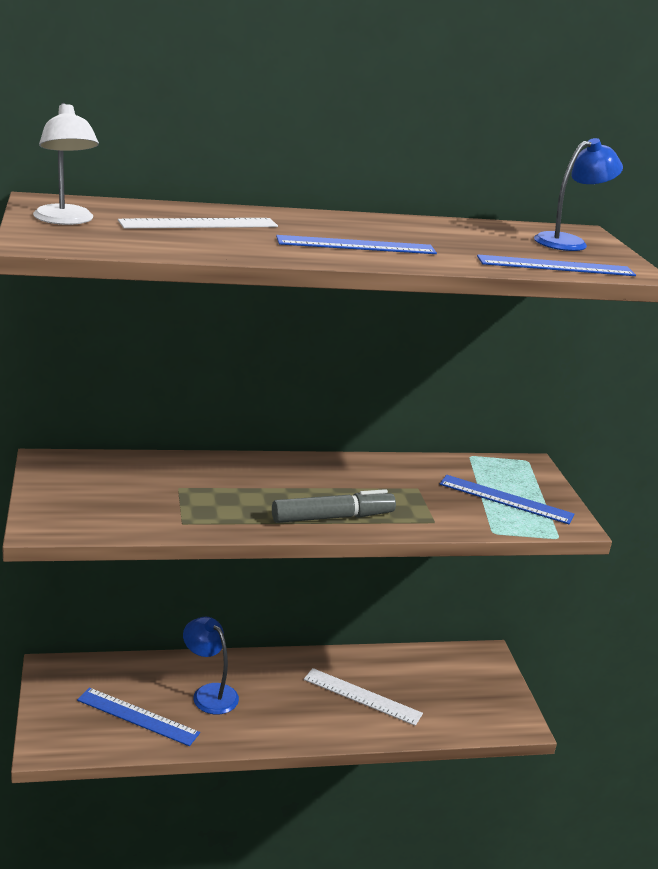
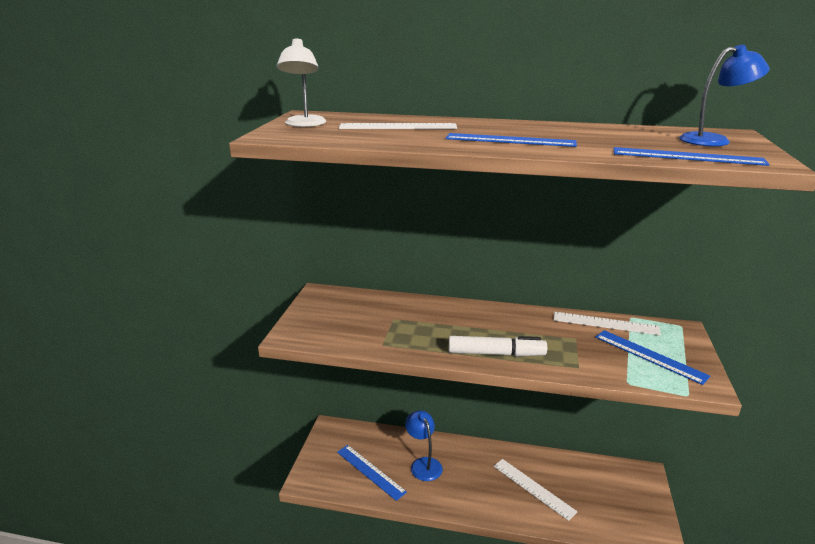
camera: 25 degrees right, 0 degrees up
grey marker [272,489,396,523] -> white marker [449,336,547,356]
none -> white ruler [554,312,661,335]

